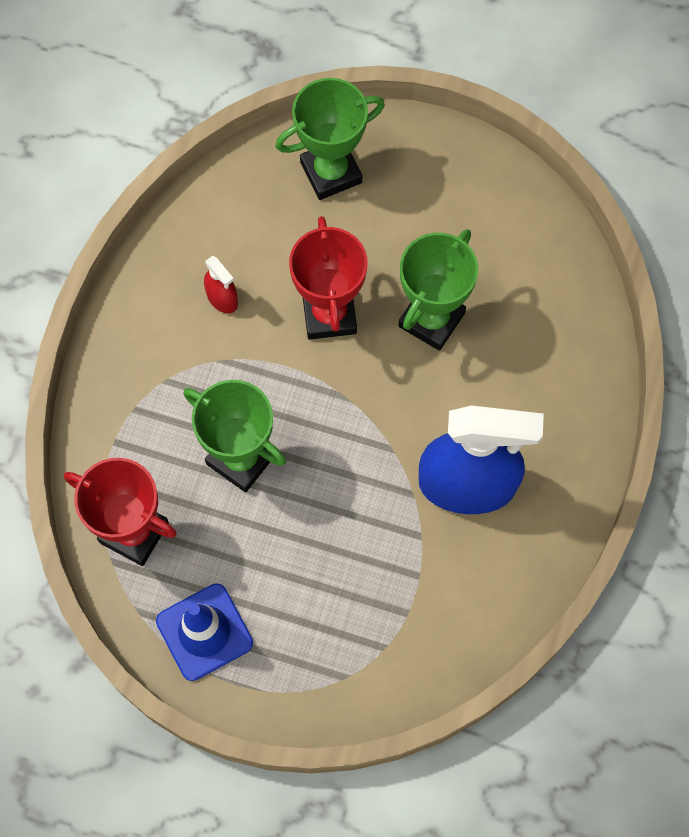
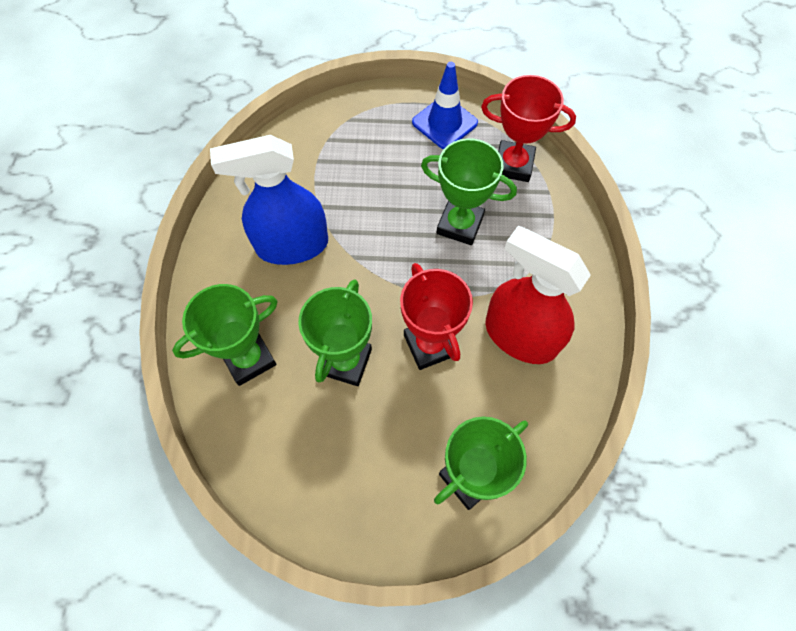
camera: 165 degrees right, 5 degrees down
red spray bottle [204,256,238,314] -> red spray bottle [485,226,591,364], size x2.39
none -> green trophy [172,284,278,386]

